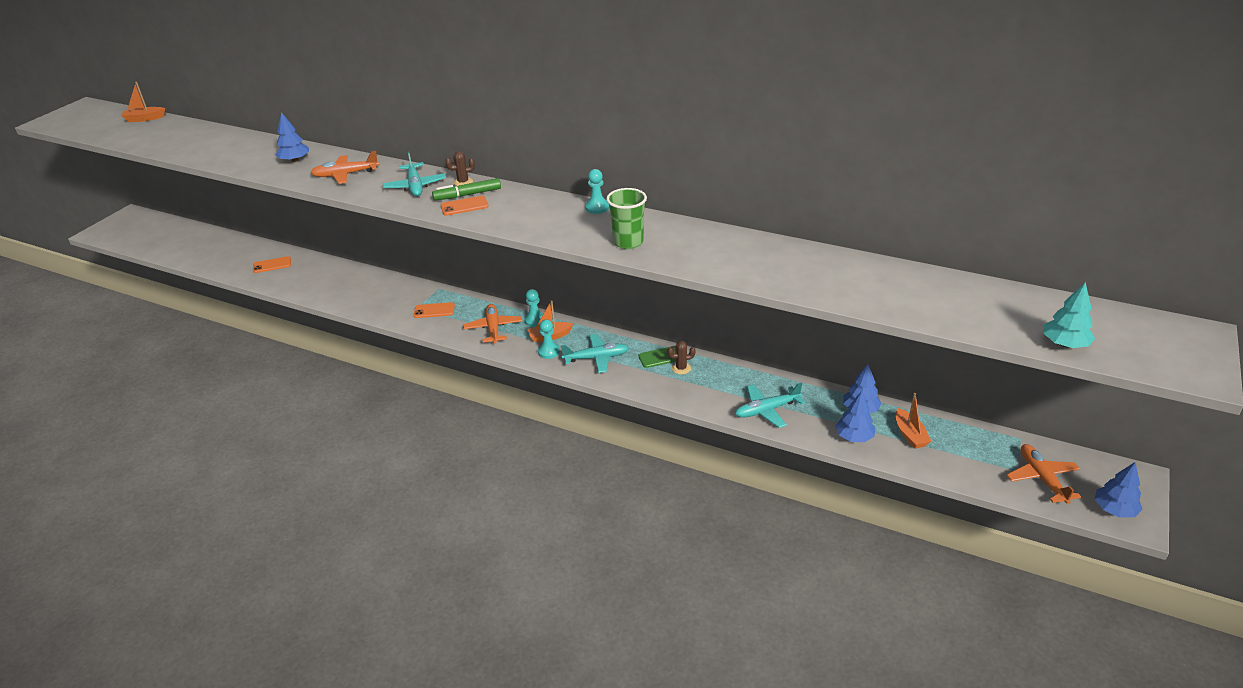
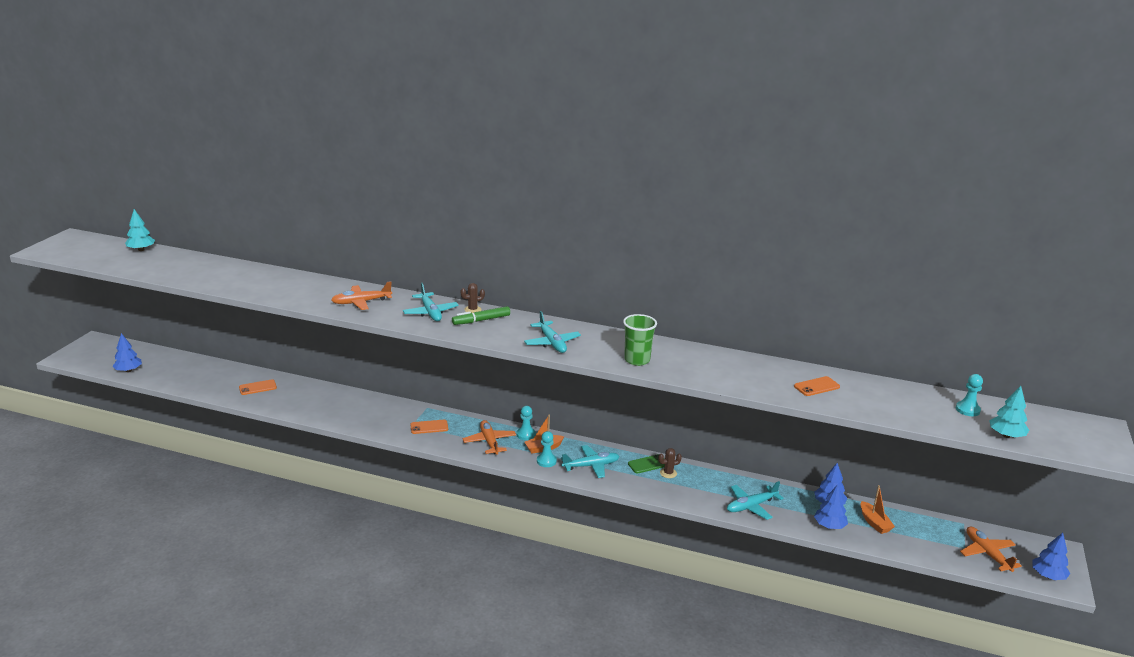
camera: 10 degrees left, 10 degrees down
orange boat [121,82,165,122] -> turquoise tree [125,209,155,251]
blue tree [275,112,309,162] -> blue tree moved to [112,333,142,372]
orange phone [441,196,489,216] -> orange phone moved to [794,376,840,396]
turquoise pawn [585,169,609,214] -> turquoise pawn moved to [956,374,983,416]
none -> turquoise plane [524,311,581,353]

